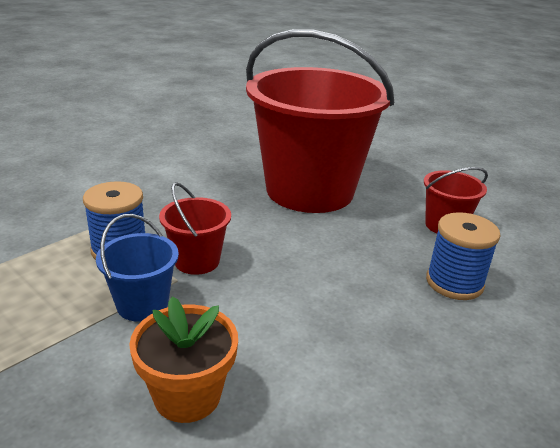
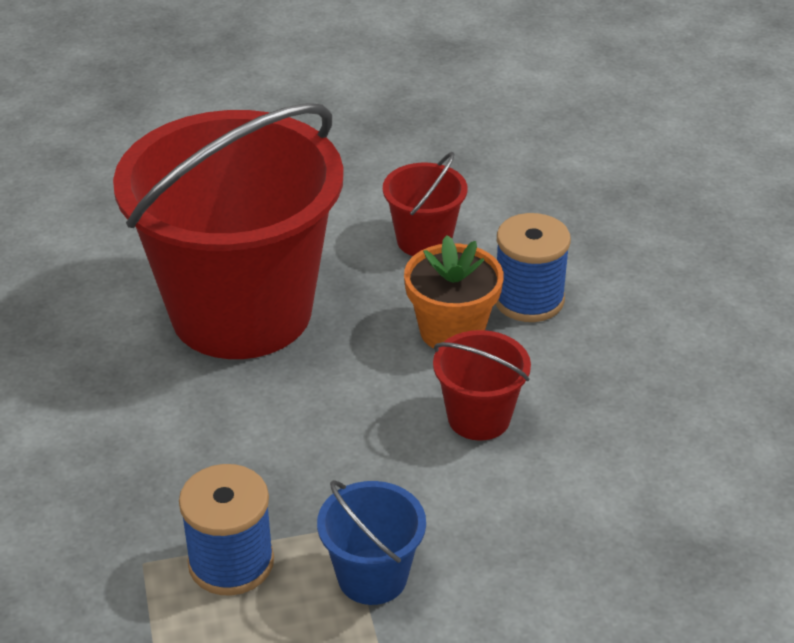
camera: 55 degrees left, 10 degrees up
orange flower pot [129,296,238,423] -> orange flower pot moved to [404,235,504,349]
red bucket [159,182,231,275] -> red bucket moved to [433,330,531,441]

